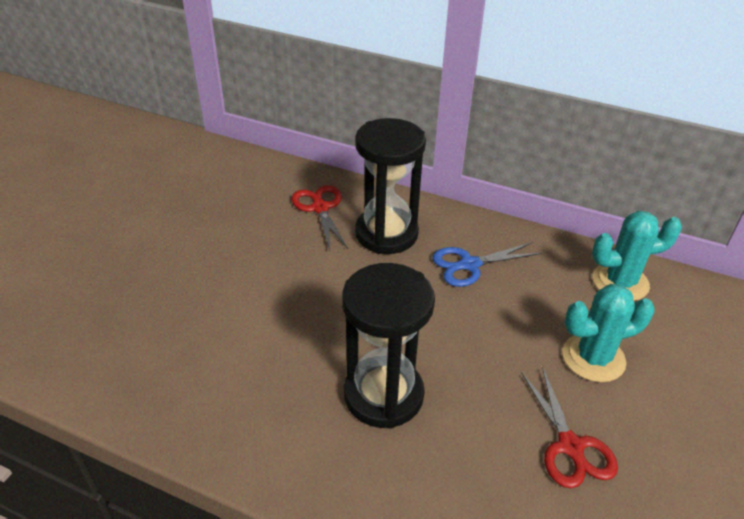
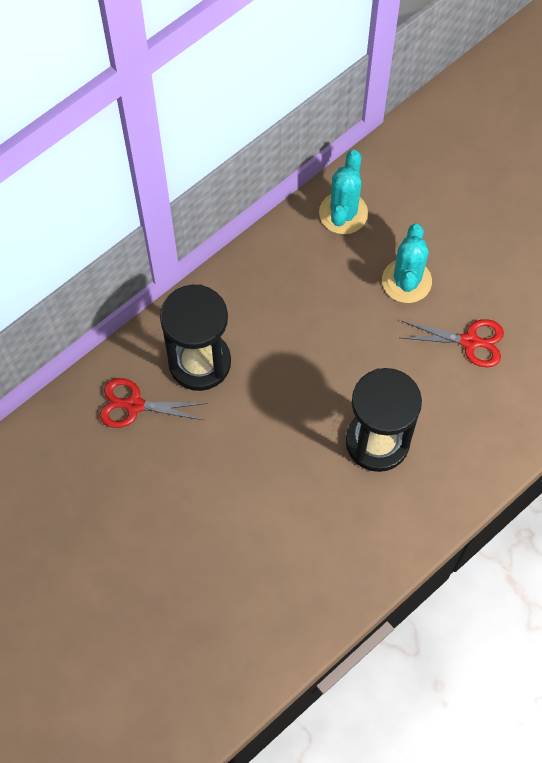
camera: 65 degrees left, 25 degrees up
blue scissors [433,242,542,287] -> none

